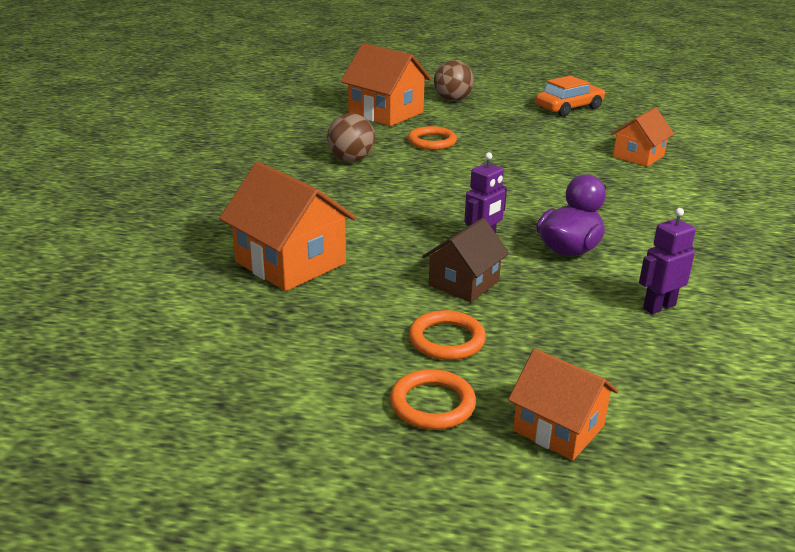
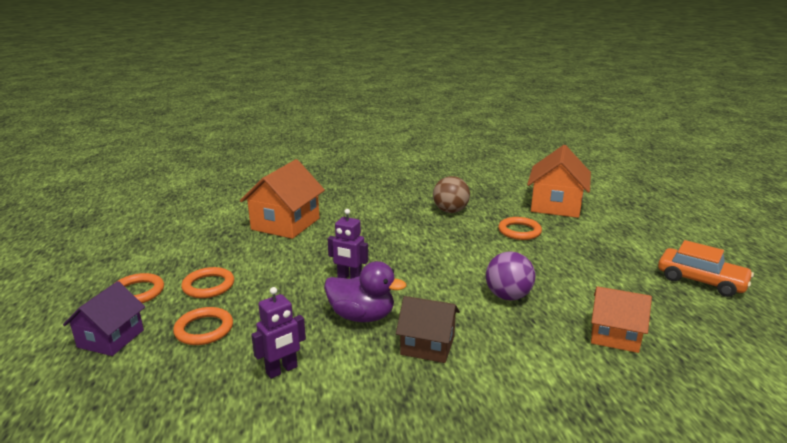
camera: 70 degrees right, 5 degrees down
brown house [422,218,509,302] -> brown house moved to [396,296,460,363]
brown ball [434,60,474,101] -> none
orange house [508,349,618,460] -> purple house [63,281,145,356]
purple robot [639,208,696,314] -> purple robot turned 105 degrees clockwise [251,287,306,379]
none -> orange ring [173,307,233,345]
none -> purple ball [486,251,535,300]

